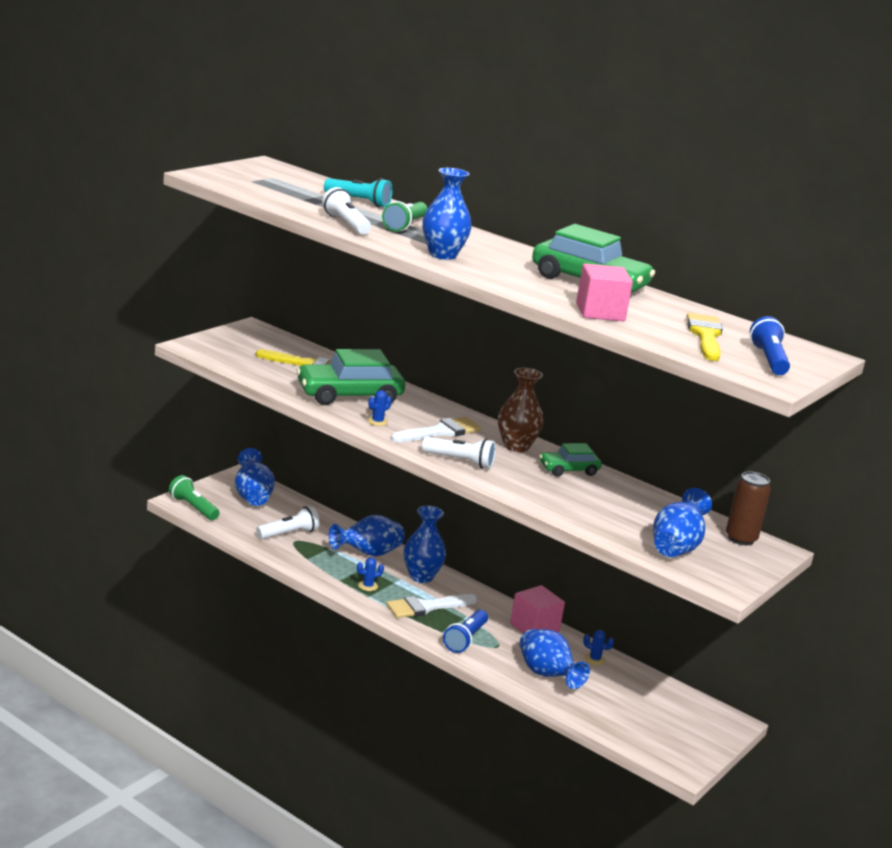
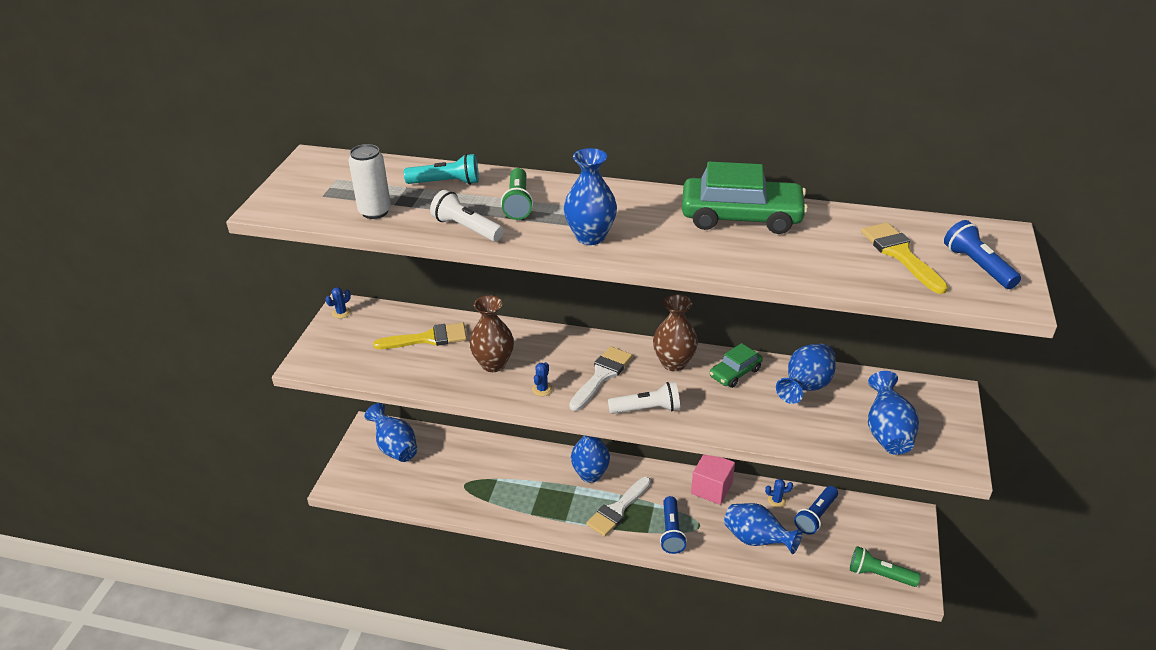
camera: 20 degrees left, 15 degrees up
green flashlight [169,475,220,520] -> green flashlight moved to [850,546,920,587]
white flashlight [256,506,320,539] -> none
green car [296,349,405,405] -> brown vase [469,295,514,372]
blue vase [329,515,404,556] -> blue vase moved to [776,344,836,404]
blue cactus [357,558,384,591] -> blue cactus moved to [325,287,351,318]
pink cube [576,263,633,321] -> none
brown can [726,472,771,545] -> none
none -> white can [349,144,391,219]
none -> blue flashlight [794,486,838,535]

